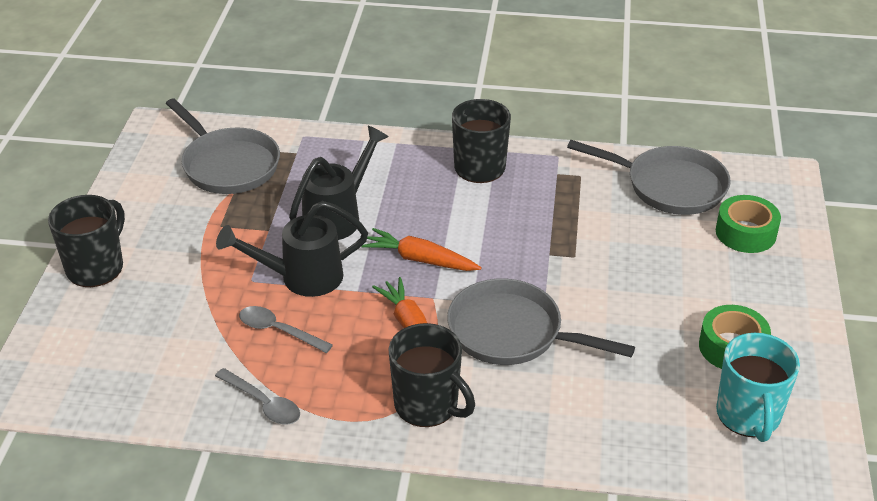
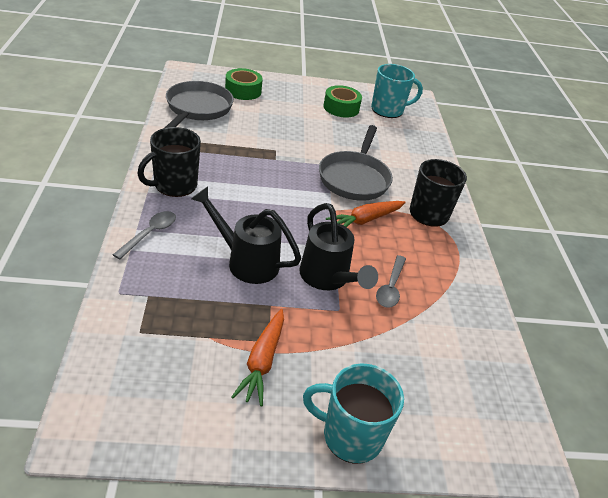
camera: 105 degrees left, 0 degrees up
black mug [48,195,125,287] -> turquoise mug [303,364,404,464]
grey pan [166,98,280,194] -> none
grey spoon [215,368,300,425] -> grey spoon moved to [113,211,176,260]
orange carrot [361,228,482,271] -> orange carrot moved to [231,309,284,406]

